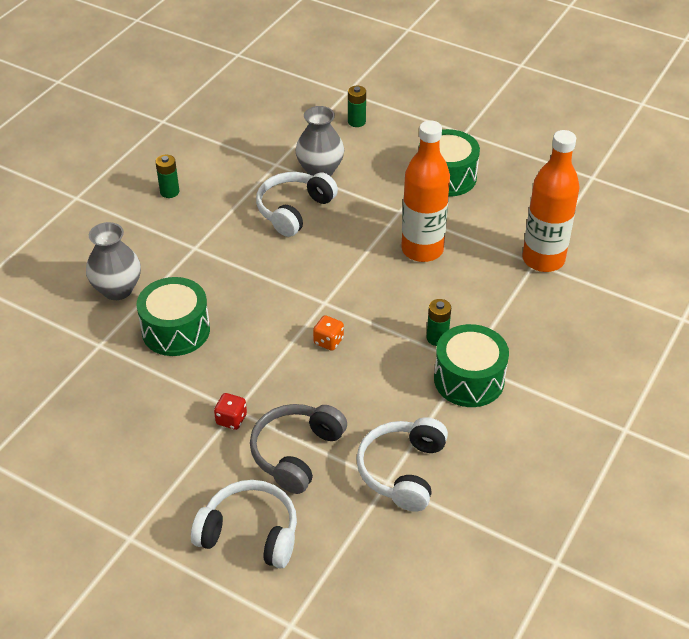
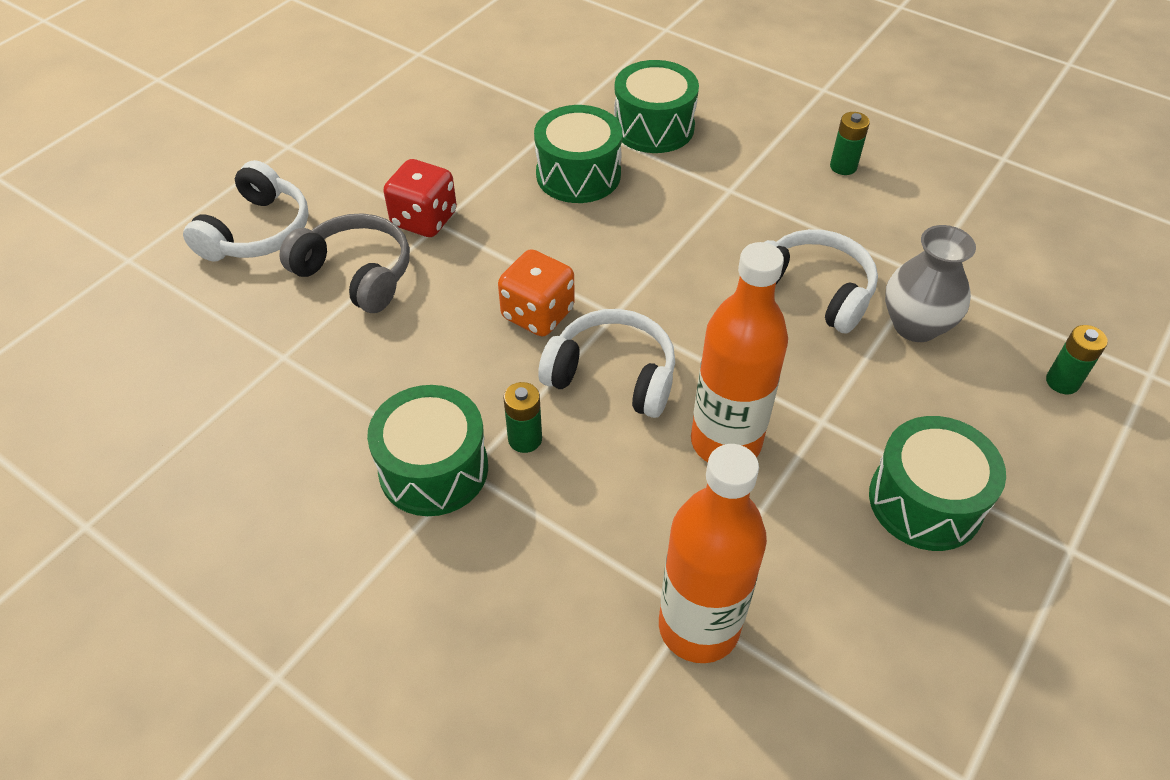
camera: 95 degrees right, 5 degrees up
grey vase [86,222,141,300] -> green drum [614,60,699,153]
red dice [214,393,247,430] -> red dice [383,159,457,237], size x1.70
orange dice [313,315,344,351] -> orange dice [498,249,575,336], size x1.70
white headphones [356,417,448,511] -> white headphones moved to [538,309,675,418]

